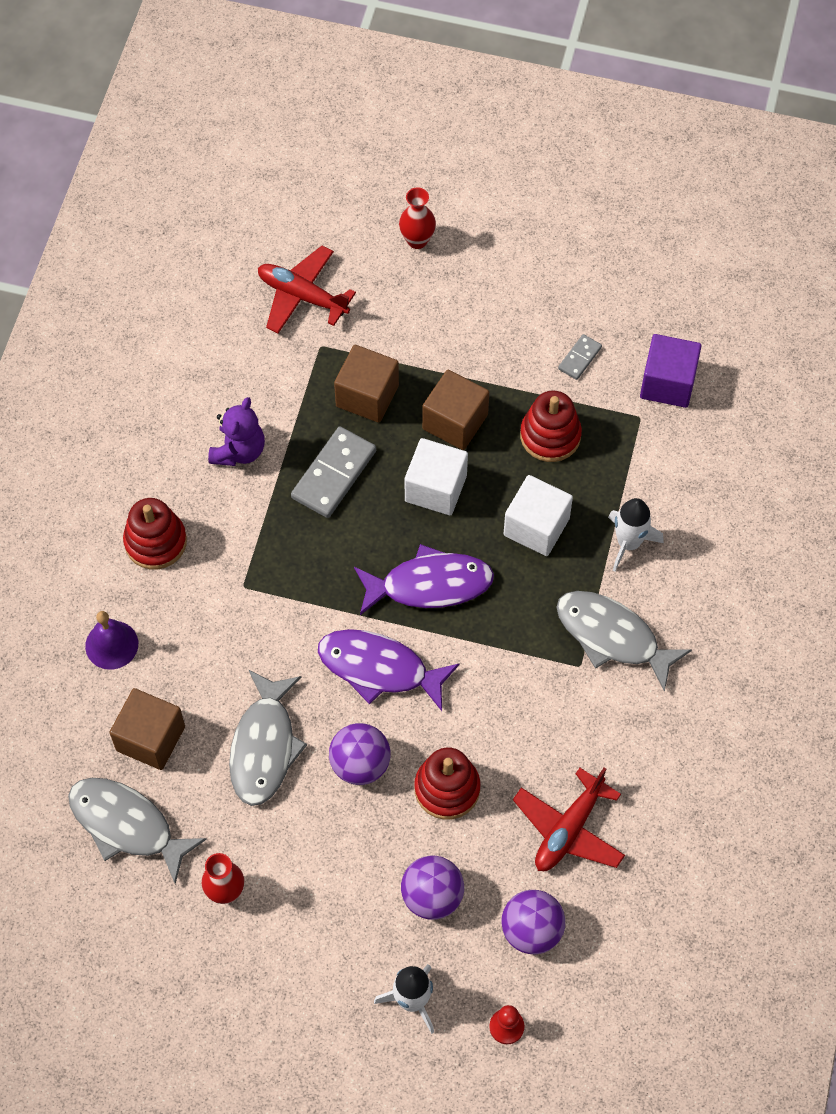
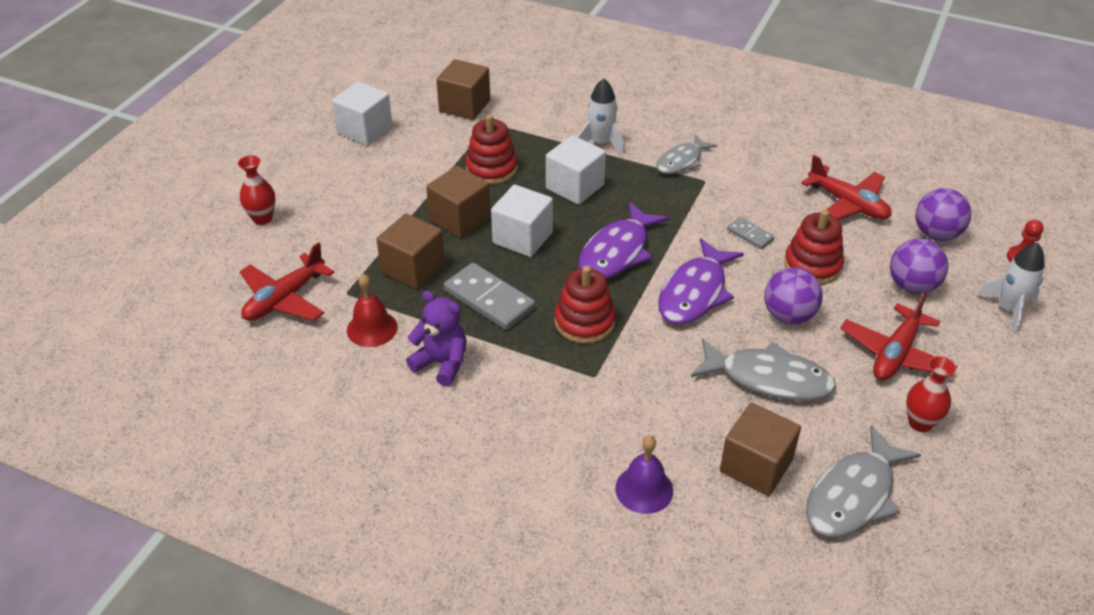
camera: 80 degrees left, 20 degrees down
red stacking toy [123,498,187,569] -> red stacking toy moved to [555,266,616,344]
purple fish [354,544,494,615] -> purple fish turned 150 degrees counterclockwise [578,202,669,279]
grey fish [557,591,692,692] -> grey fish [656,134,717,174], size x0.66
grey domino [558,334,602,380] -> grey domino moved to [727,217,774,249]
purple cube [640,334,701,408] -> brown cube [436,59,490,120]
none -> white cube [332,81,393,145]
none -> red bell [347,274,398,347]
none -> red plane [840,292,958,380]

